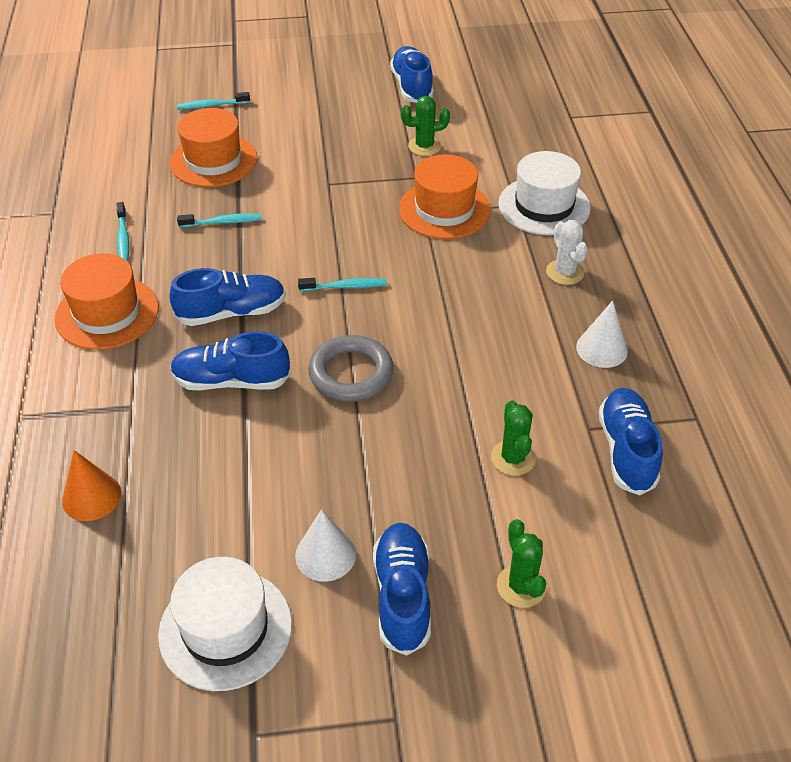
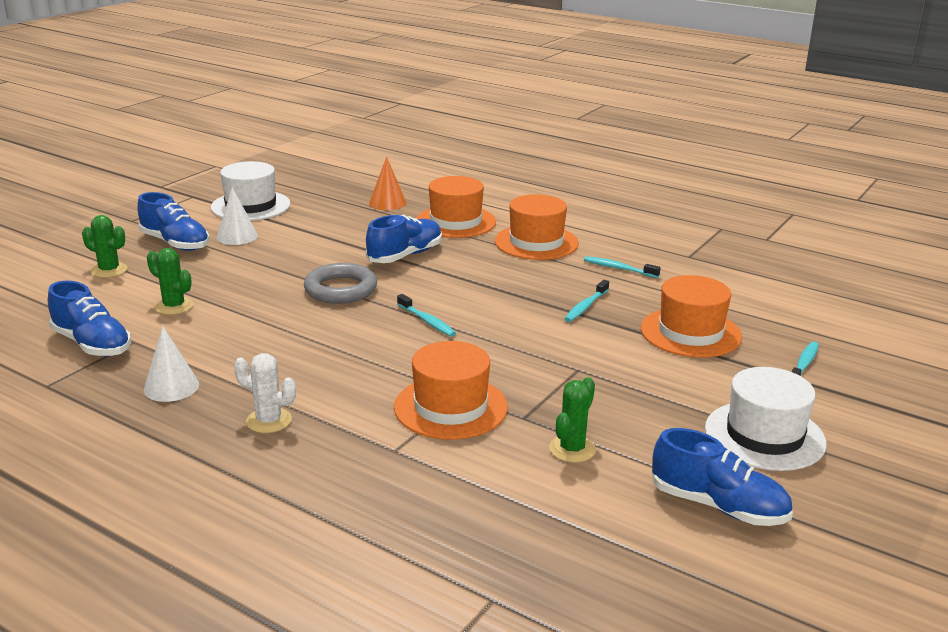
camera: 130 degrees right, 20 degrees down
blue shoe [170,268,286,326] -> none
turquoise toothbrush [298,278,387,291] -> turquoise toothbrush turned 75 degrees counterclockwise [397,294,456,337]
white hat [498,151,591,235] -> white hat moved to [705,367,827,471]
none -> orange hat [416,176,496,238]

